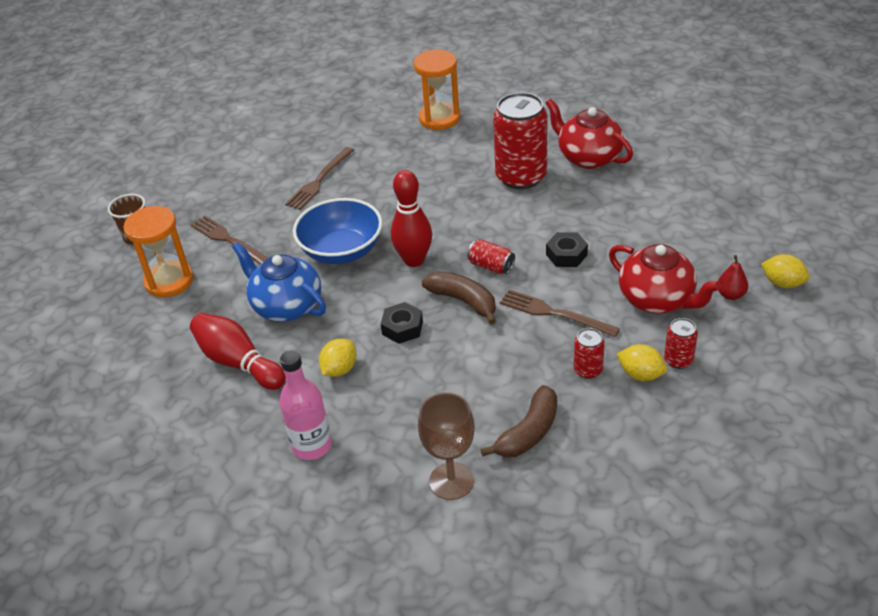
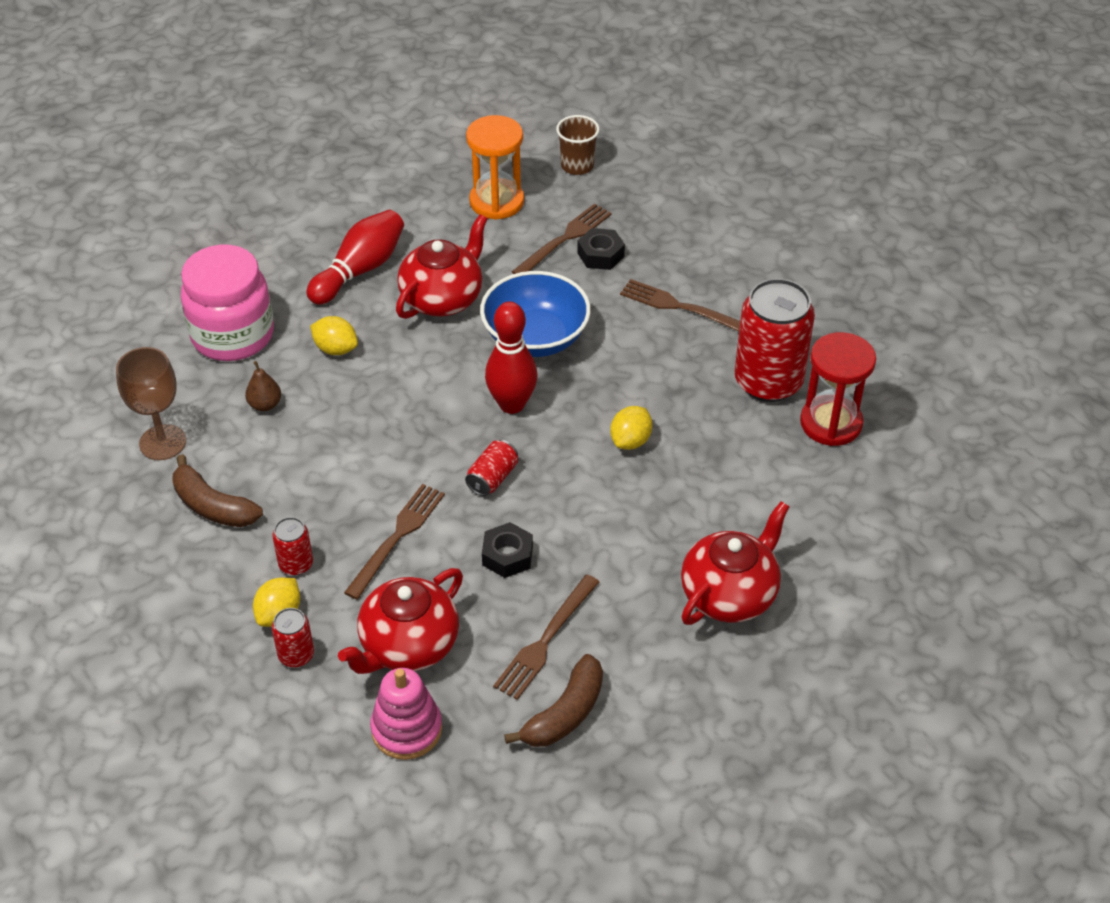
camera: 85 degrees right, 5 degrees up
blue teapot [232,242,326,322] -> red teapot [396,214,488,319]
pink bottle [279,350,332,460] -> pink jar [181,245,274,361]
black nut [381,302,423,344] -> black nut moved to [577,228,625,270]
orange hourglass [414,50,460,130] -> red hourglass [800,332,876,446]
brown banana [422,272,496,325] -> brown banana moved to [504,654,603,747]
red can [493,92,547,189] -> red can moved to [735,278,815,402]
red pear [718,255,748,300] -> pink stacking toy [370,668,442,760]
yellow lemon [761,254,810,288] -> yellow lemon moved to [610,406,653,450]
none -> brown pear [245,361,281,411]
none -> brown fork [493,575,599,700]

